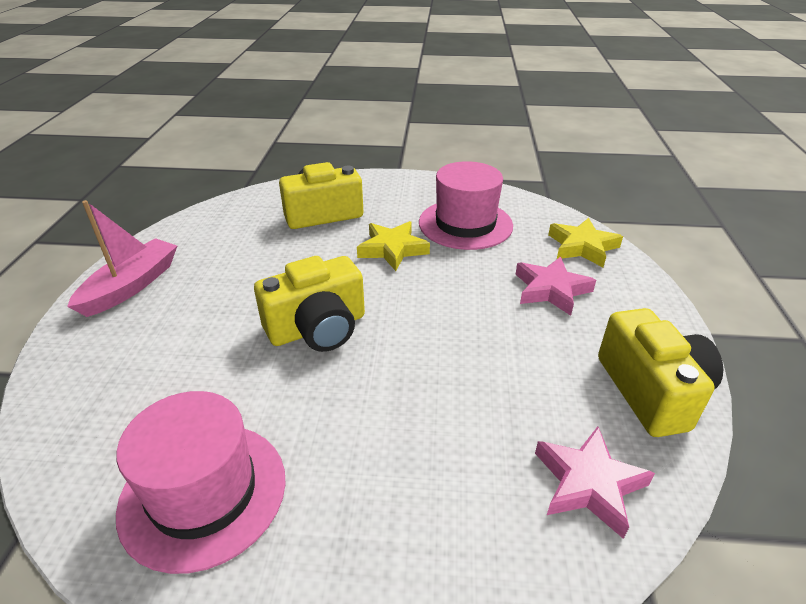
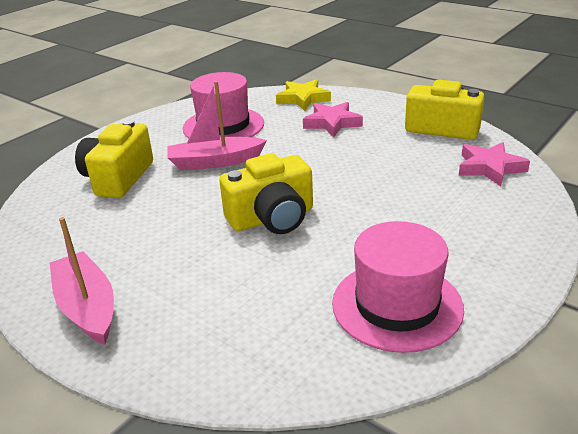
camera: 55 degrees left, 5 degrees down
yellow camera [254,256,365,352] -> yellow camera turned 60 degrees clockwise [219,153,313,234]
yellow star [357,221,430,271] -> pink boat [167,81,267,170]

